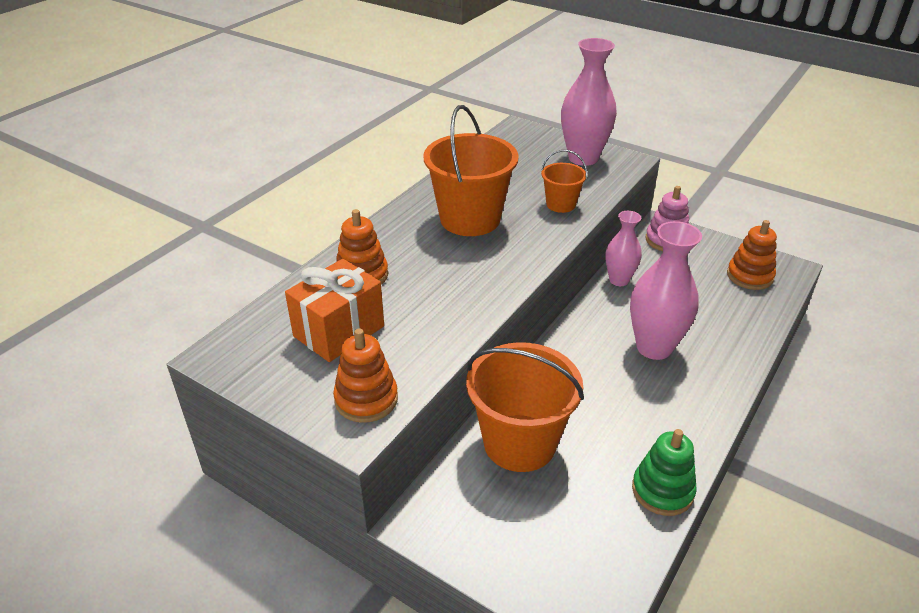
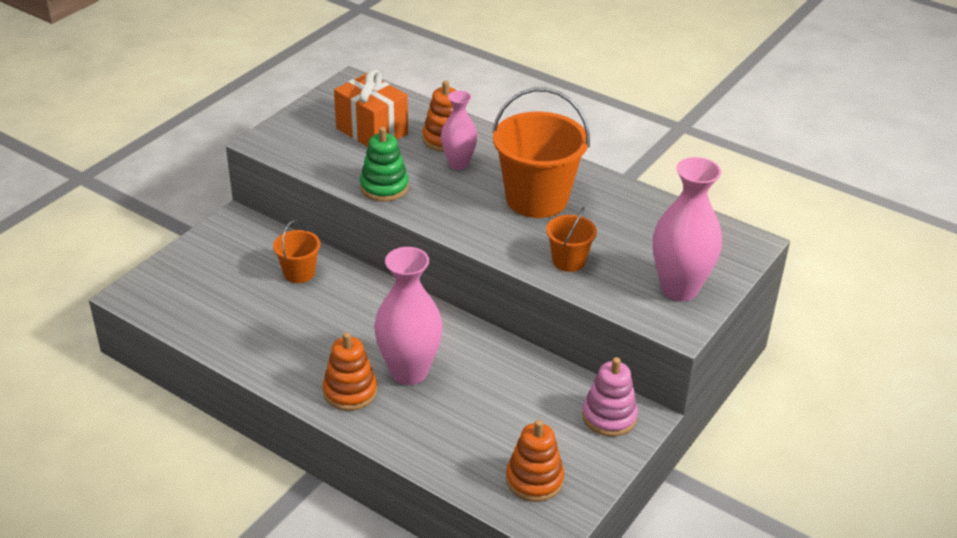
camera: 90 degrees right, 0 degrees up
orange stacking toy [333,328,398,423] -> orange stacking toy moved to [323,332,377,411]
orange bucket [466,342,584,472] -> orange bucket [273,220,320,283], size x0.50
pink vase [605,211,642,286] -> pink vase moved to [441,91,477,170]
green stacking toy [632,429,697,516] -> green stacking toy moved to [360,127,409,201]

